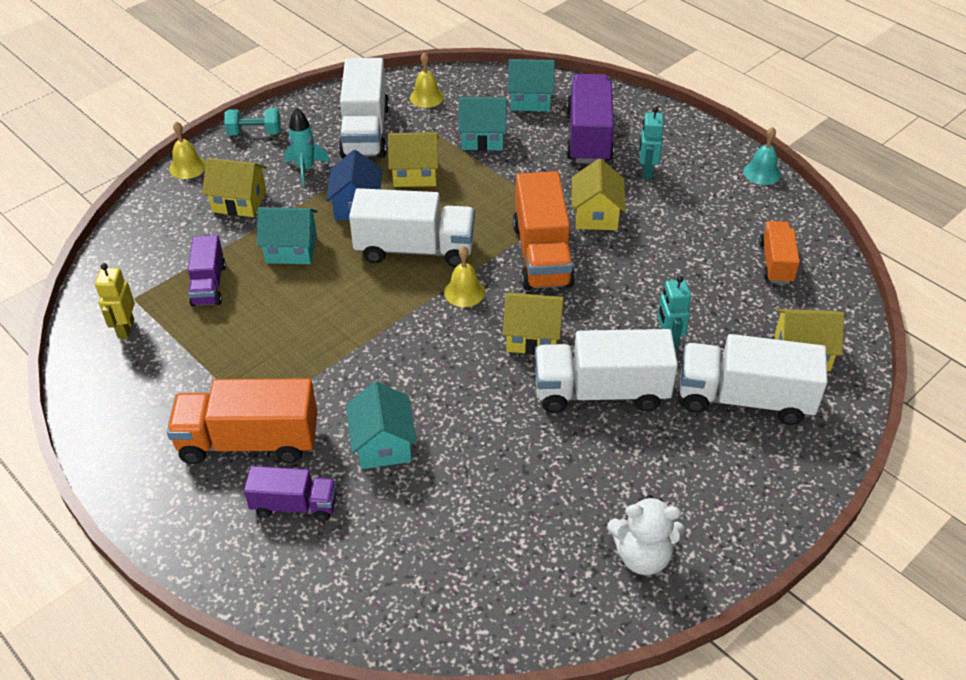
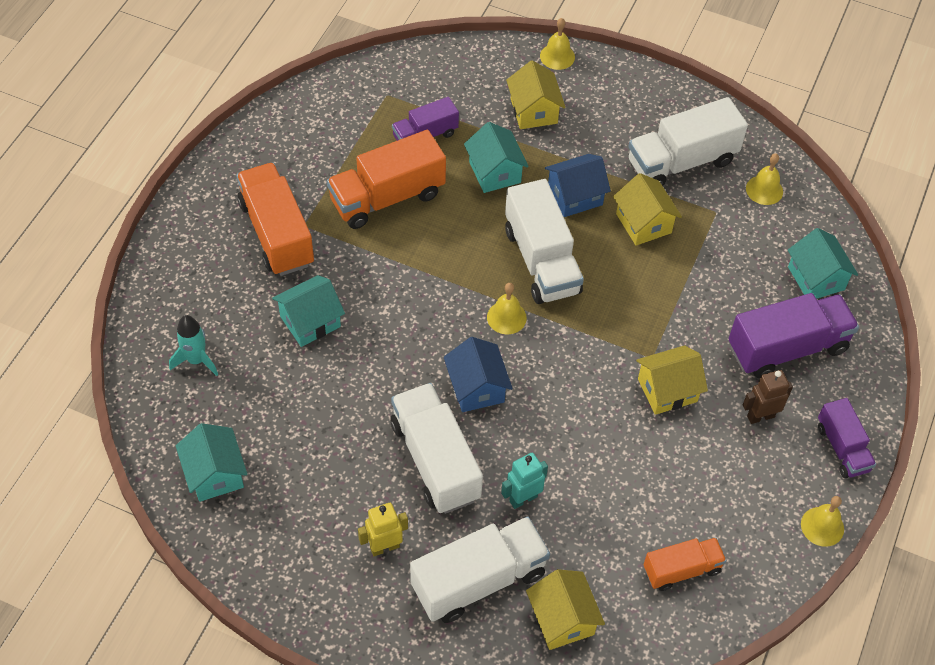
camera: 65 degrees right, 10 degrees up
yellow robot [95,263,135,339] -> yellow robot moved to [358,503,408,556]
turquoise dumbbell [224,108,281,135] -> none
purple truck [244,466,337,521] -> purple truck moved to [818,398,876,478]
turquoise rocket [285,107,329,185] -> turquoise rocket moved to [169,315,218,376]
turquoise house [458,97,507,151] -> turquoise house moved to [176,423,248,502]
yellow house [503,293,564,355] -> blue house [444,337,513,412]
orange truck [513,171,575,290] -> orange truck moved to [327,130,446,229]
white teddy bear [607,495,685,575] -> none
turquoise robot [639,107,664,179] -> brown robot [743,370,793,424]
white truck [680,334,828,425] -> white truck turned 75 degrees clockwise [410,516,550,623]
turquoise bell [743,127,781,185] -> yellow bell [801,496,844,547]

